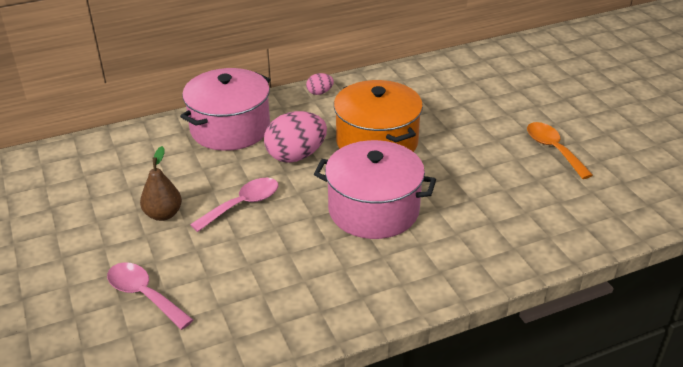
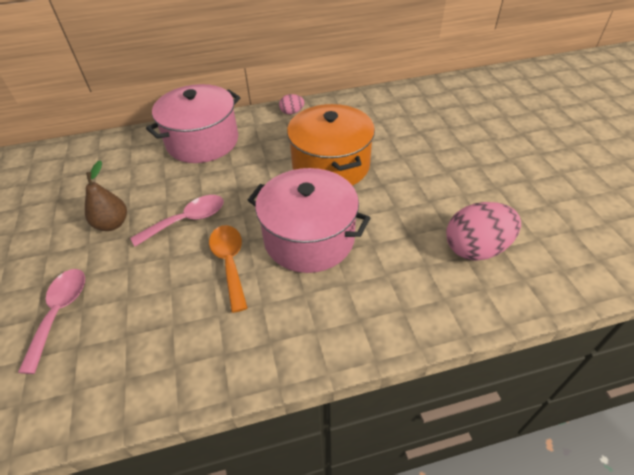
camera: 10 degrees right, 10 degrees up
pink spoon [107,262,193,330] -> pink spoon turned 45 degrees clockwise [18,269,85,374]
pink egg [264,111,327,163] -> pink egg moved to [446,202,521,261]
orange spoon [527,122,593,179] -> orange spoon moved to [209,225,248,313]

